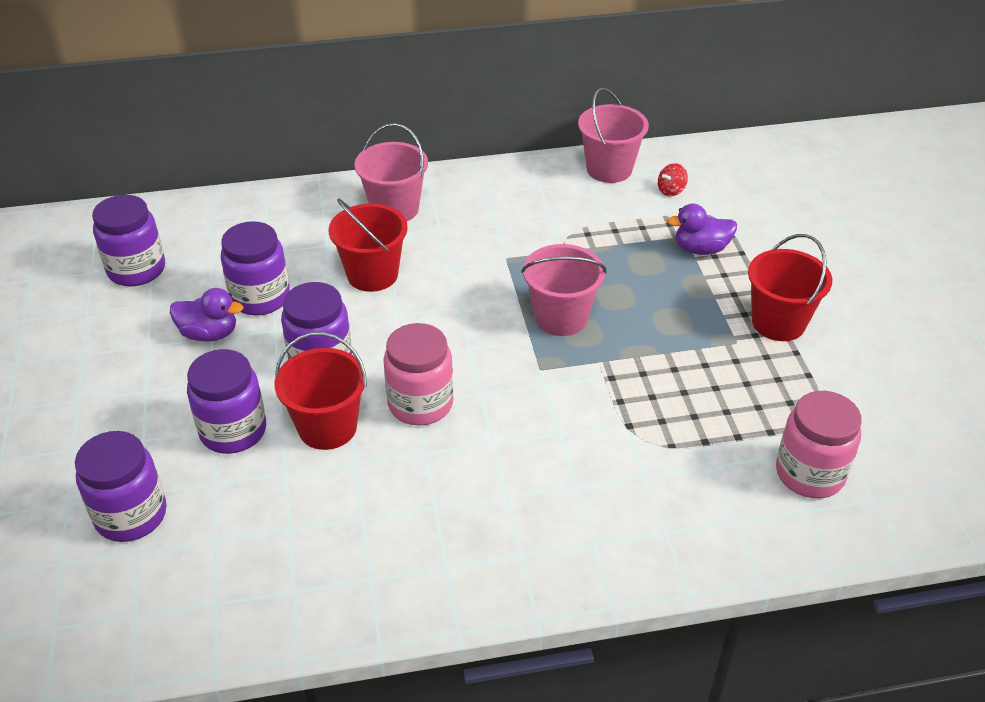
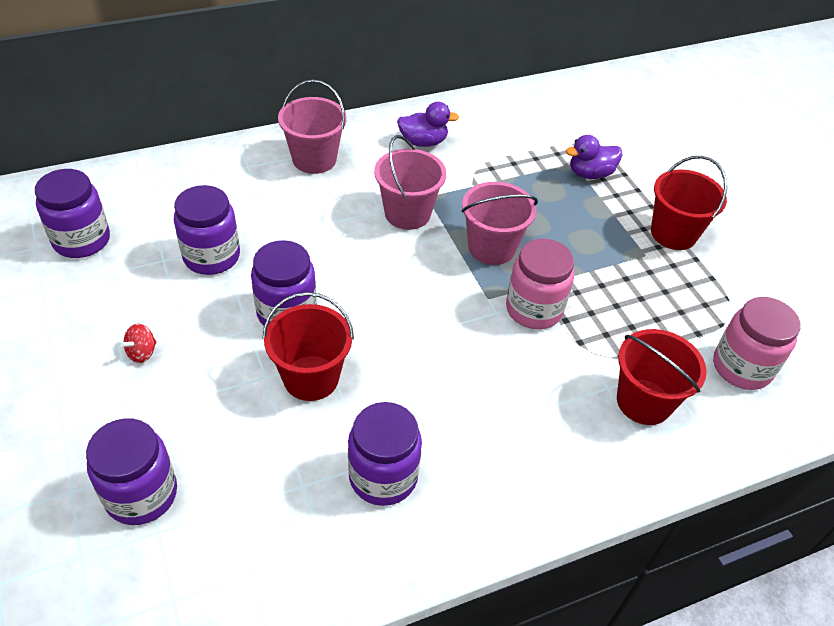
camera: 15 degrees left, 5 degrees up
purple duck [170,288,243,342] -> purple duck moved to [397,102,459,147]
purple jar [187,349,266,454] -> purple jar moved to [348,402,422,506]
red bucket [329,198,408,292] -> red bucket moved to [617,329,707,425]
pink jar [383,323,454,426] -> pink jar moved to [506,239,574,329]
pink bucket [578,88,649,183] -> pink bucket moved to [374,135,446,230]
red spinning top [658,163,688,196] -> red spinning top moved to [120,324,156,363]

